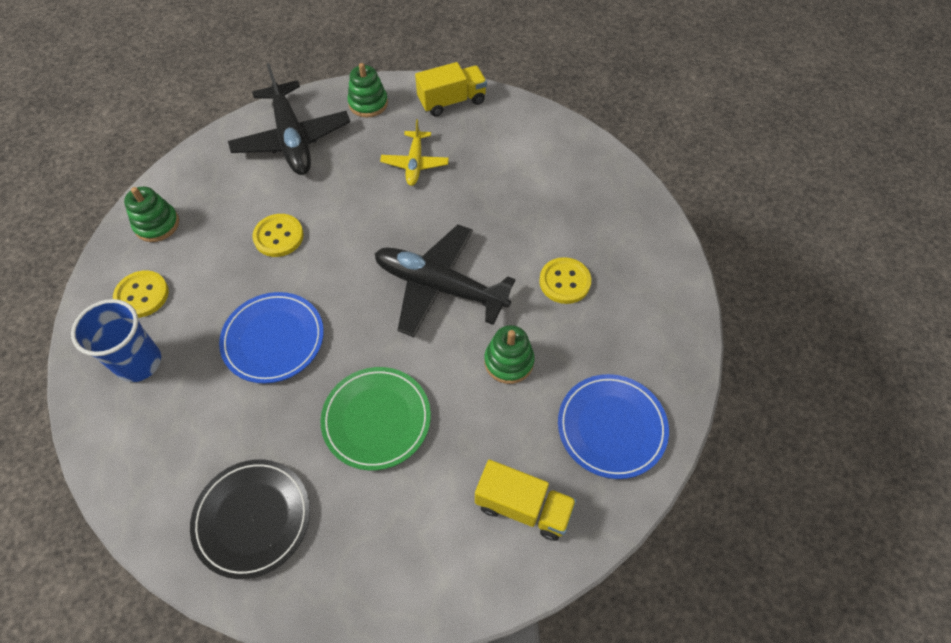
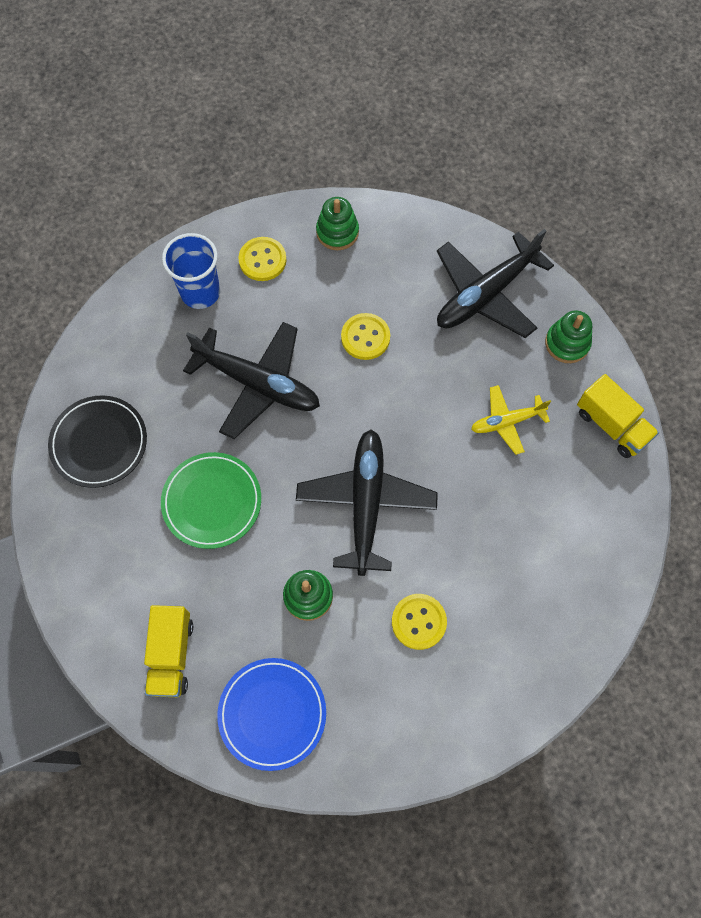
camera: 70 degrees right, 10 degrees up
blue plate [219,292,324,383] -> black plane [183,322,320,439]

